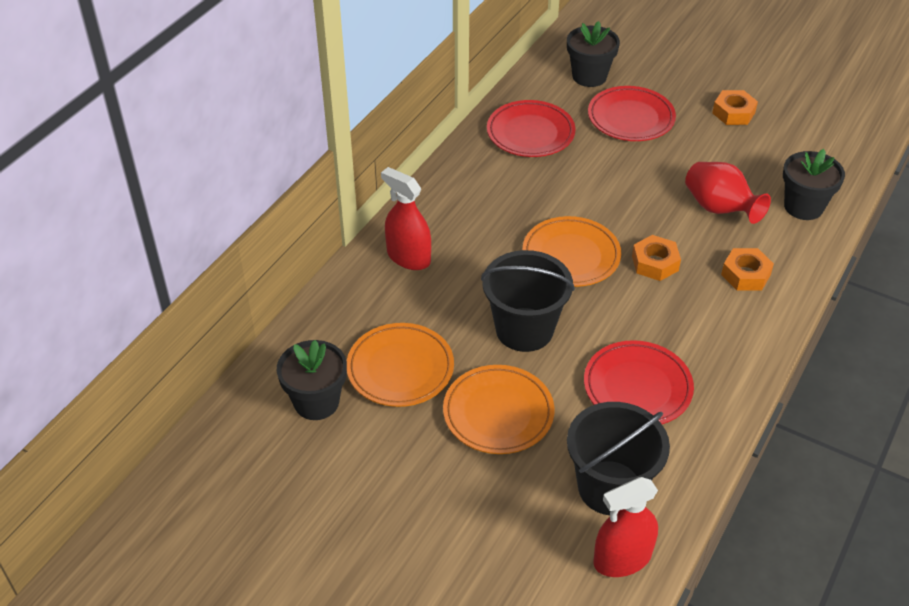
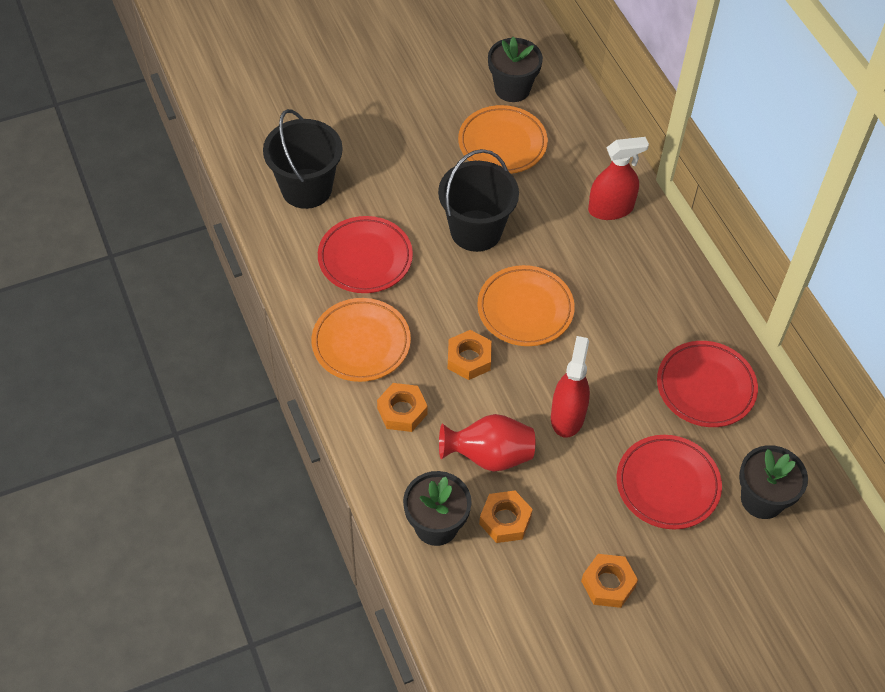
camera: 125 degrees right, 10 degrees up
orange plate [443,365,555,454] -> orange plate moved to [312,298,411,382]
red spray bottle [594,477,658,577] -> red spray bottle moved to [551,336,590,438]
none -> orange nut [479,491,533,543]

